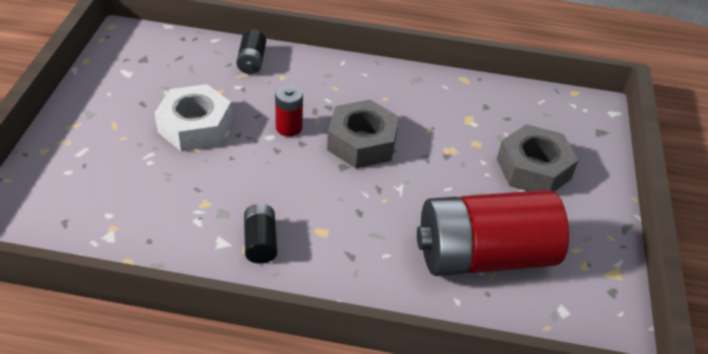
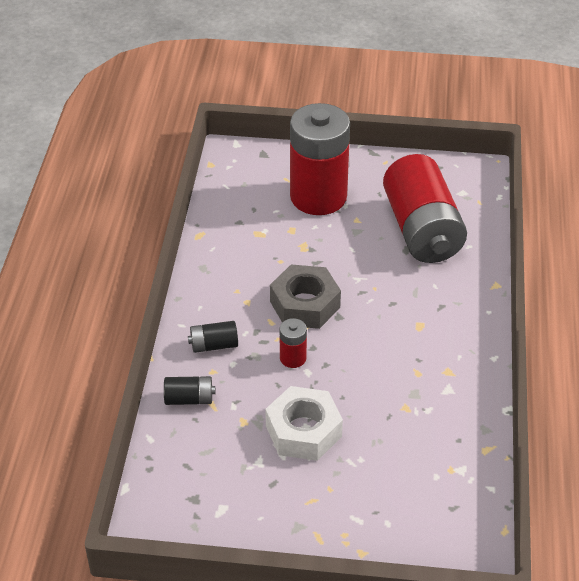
camera: 90 degrees left, 0 degrees up
black battery [244,204,277,264] -> black battery moved to [188,321,238,353]
grey nut [497,124,578,192] -> red battery [290,103,350,215]

